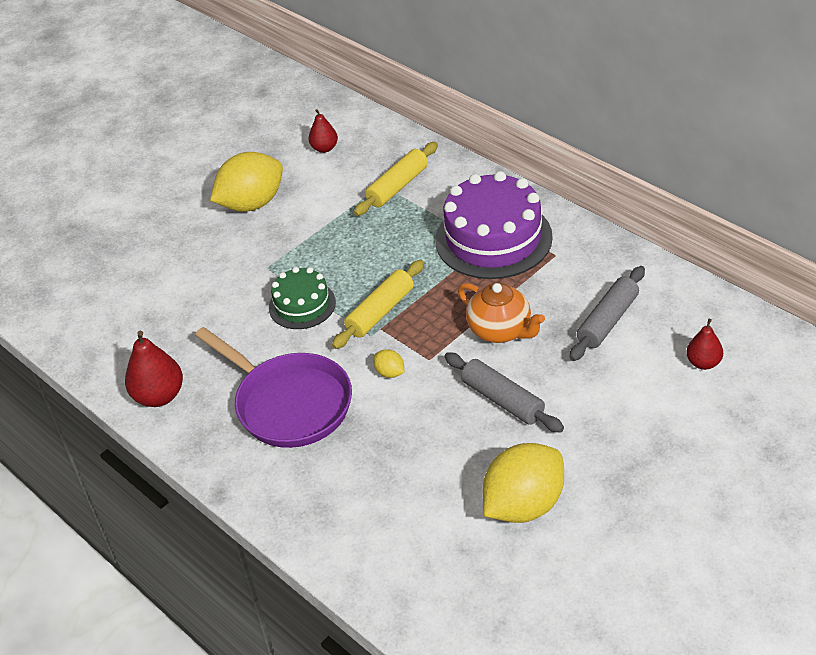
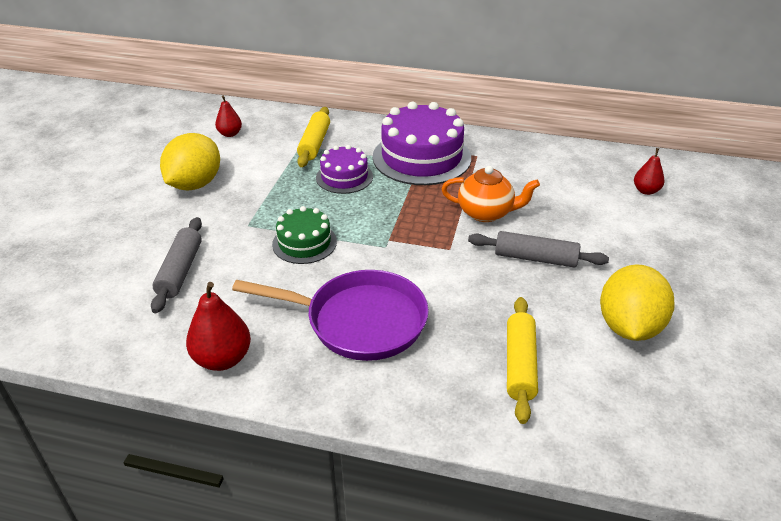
camera: 35 degrees left, 5 degrees down
yellow rolling pin [332,260,424,349] -> yellow rolling pin moved to [507,297,538,424]
yellow lemon [373,350,404,378] -> none
grey rolling pin [569,266,645,361] -> grey rolling pin moved to [151,217,202,313]
none -> purple cake [316,145,373,194]

